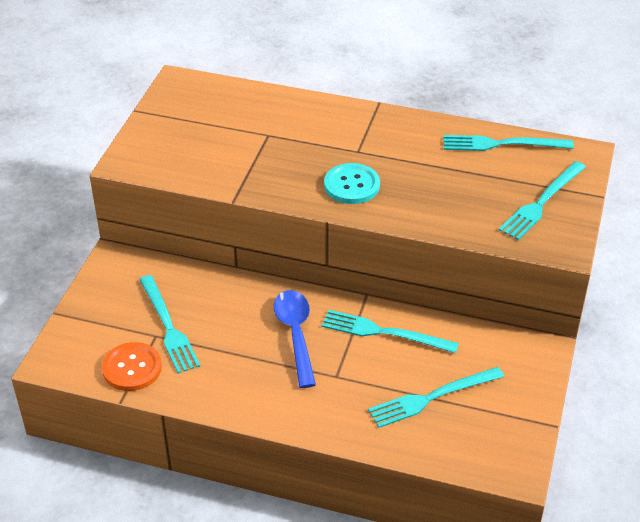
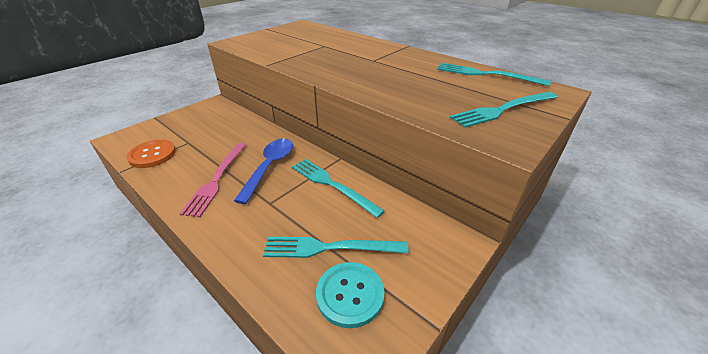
camera: 25 degrees right, 5 degrees down
turquoise fork [139,275,200,374] -> none
turquoise button [324,163,380,204] -> turquoise button moved to [316,262,385,328]
none -> pink fork [180,143,246,217]

